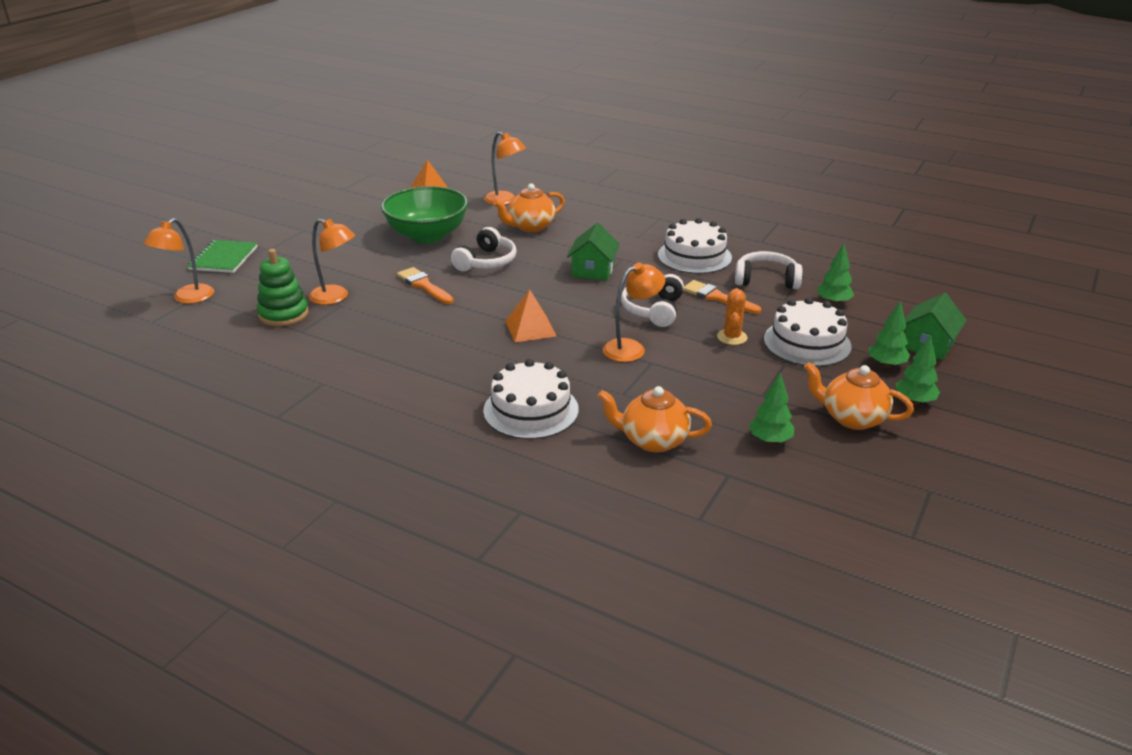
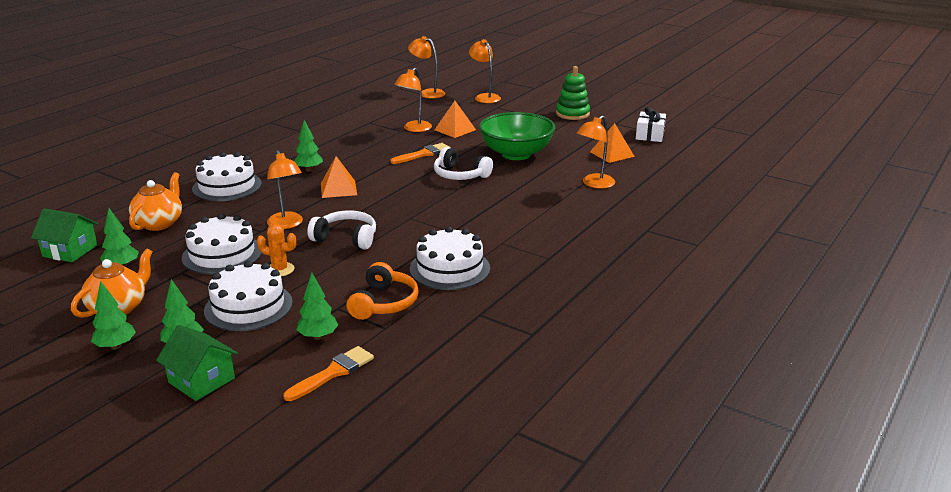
camera: 95 degrees right, 5 degrees down
green notebook [187,240,258,273] -> orange lamp [469,39,501,103]
green stacking toy [257,249,309,326] -> green stacking toy moved to [556,66,590,120]
orange teapot [493,183,565,232] -> none
green house [567,223,620,281] -> green house moved to [31,208,98,262]
orange brush [683,280,761,314] -> orange brush moved to [283,346,374,401]
white headphones [735,251,802,289] -> orange headphones [346,262,419,320]
none -> white cake [182,214,262,275]
none -> green tree [294,120,323,172]
none -> orange pyramid [435,101,476,138]
none -> white gift [636,107,666,142]

